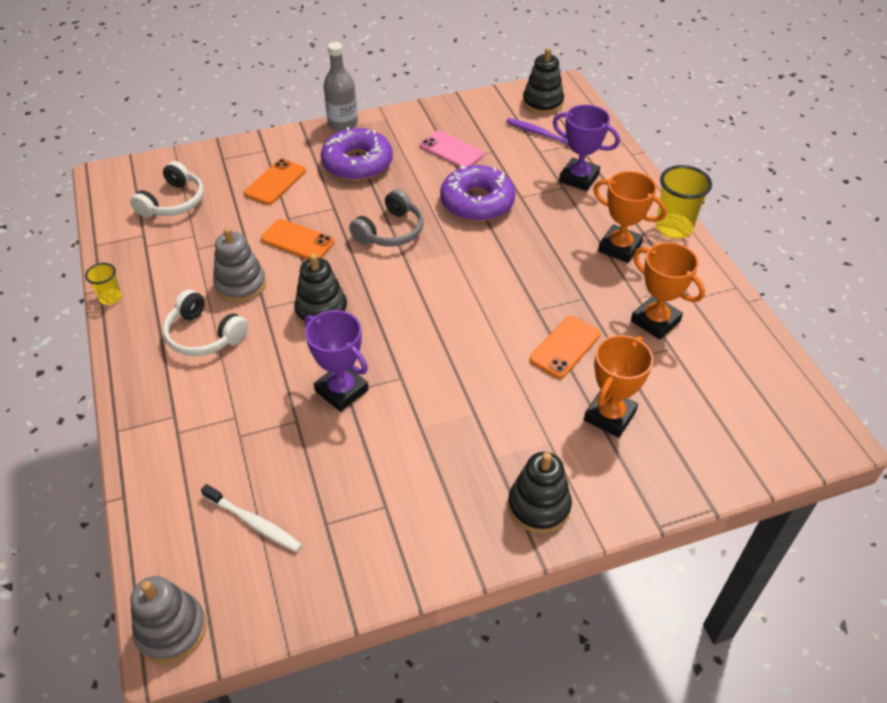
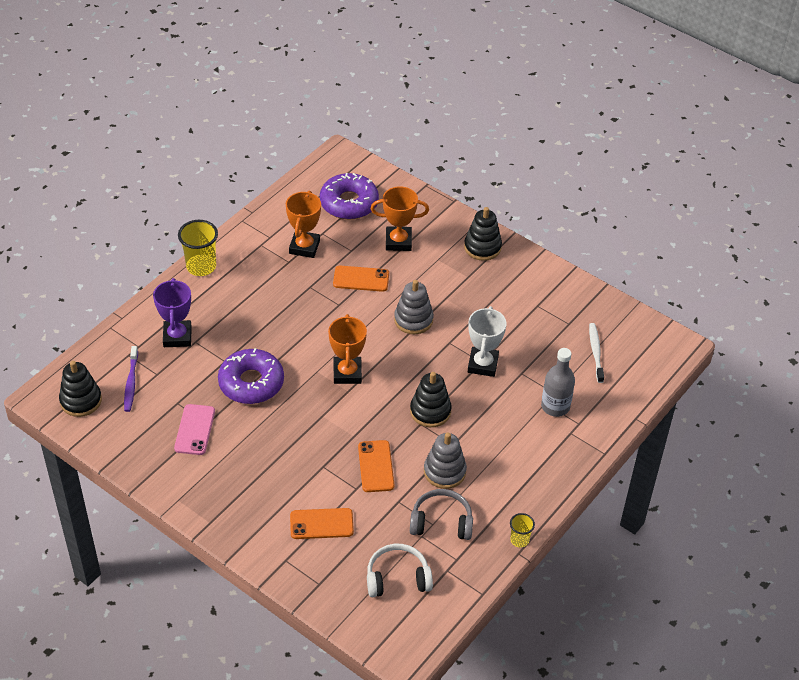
camera: 125 degrees left, 0 degrees up
grey stacking toy [131,576,206,663] -> grey stacking toy moved to [394,280,434,334]
white headphones [163,290,248,356] -> none
purple trophy [304,310,369,412] -> white trophy [468,306,507,377]
purple donut [321,127,393,181] -> purple donut moved to [320,173,379,220]
grey bottle [324,42,358,131] -> grey bottle moved to [541,348,575,417]
grey headphones [349,189,424,247] -> grey headphones moved to [410,489,473,540]
orange trophy [593,171,667,263] -> orange trophy moved to [328,314,367,384]

